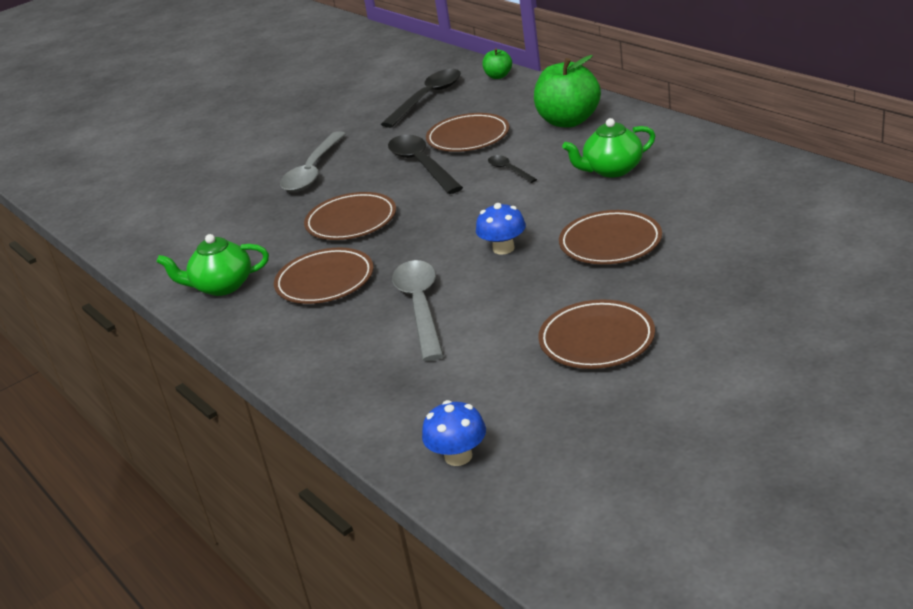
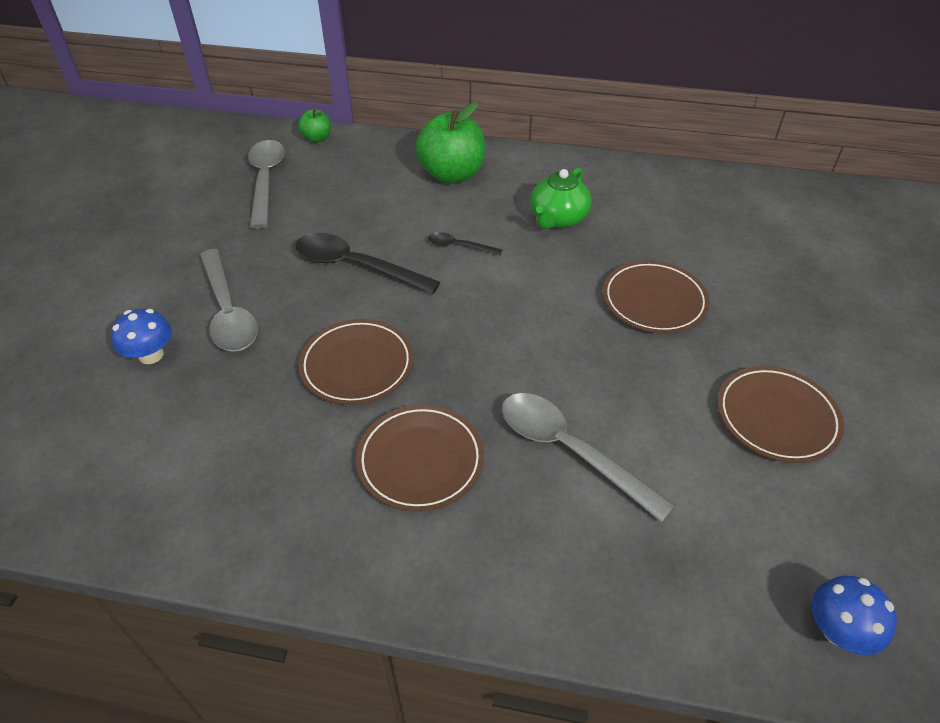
camera: 45 degrees left, 15 degrees up
green teapot [157,234,269,296] -> none
black spoon [381,69,461,128] -> grey spoon [248,140,285,229]
brown plate [426,113,509,152] -> none
blue mushroom [476,203,526,255] -> blue mushroom moved to [111,309,172,364]

